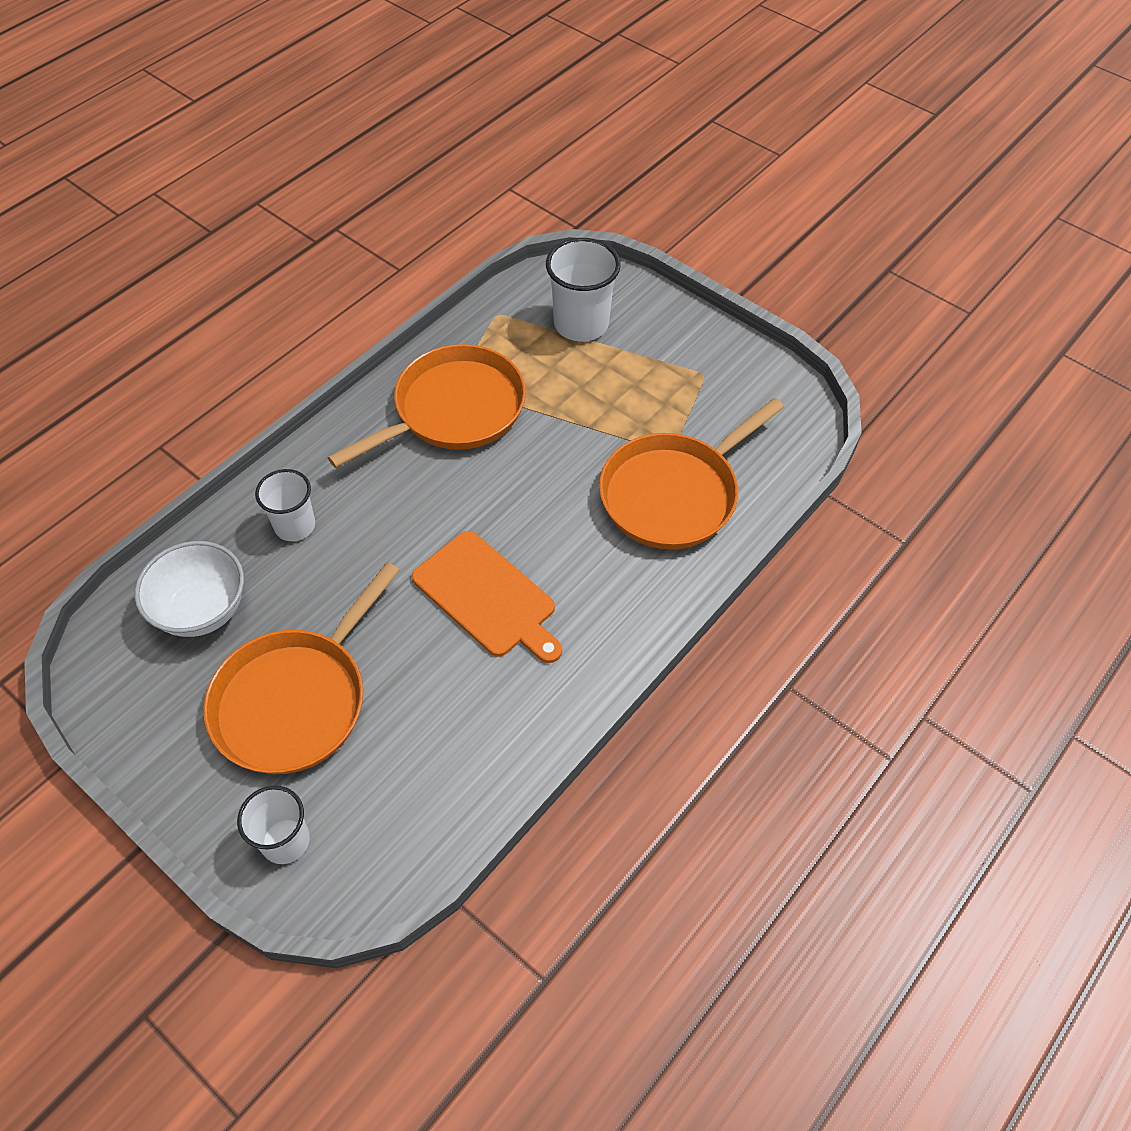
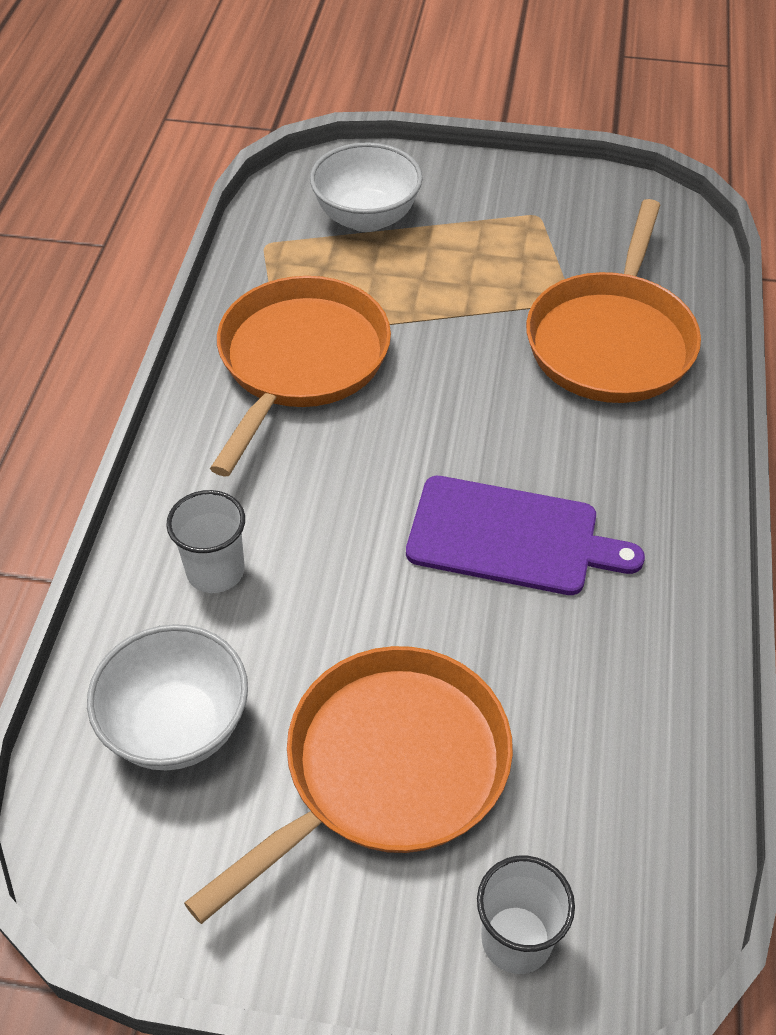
camera: 30 degrees left, 5 degrees down
orange pan [204,562,400,774] -> orange pan turned 135 degrees counterclockwise [184,646,513,924]
orange cutting board [412,531,562,663] -> purple cutting board [406,476,645,595]
white cup [546,238,621,341] -> white bowl [310,142,423,232]

